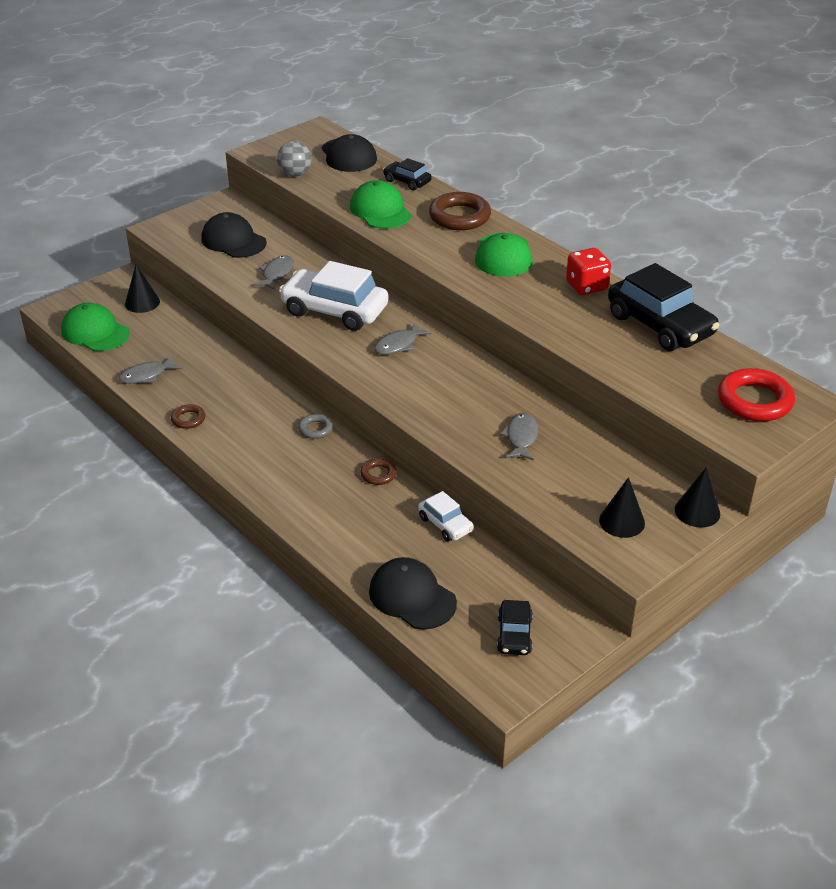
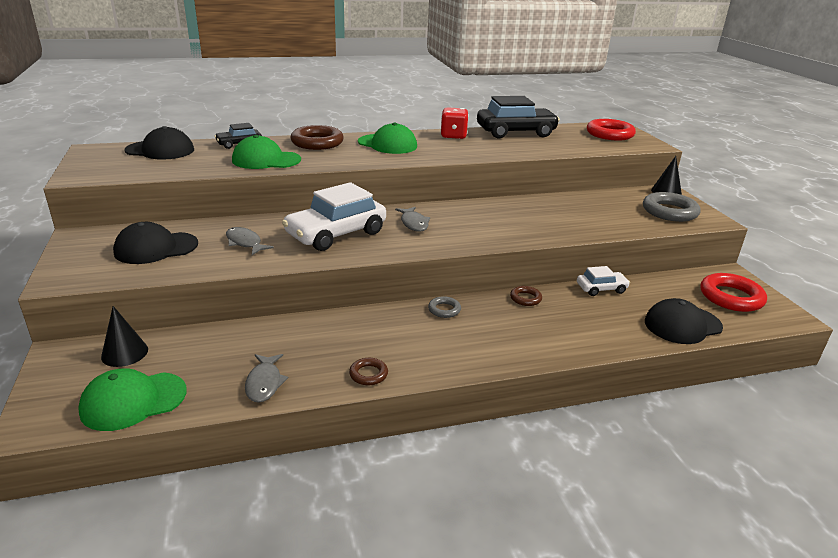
camera: 65 degrees left, 10 degrees down
grey ball [277,141,312,177] -> none
black car [497,600,533,655] -> red ring [700,273,767,312]
grey fish [500,413,538,460] -> none
black cone [599,477,645,538] -> grey ring [643,192,701,222]

